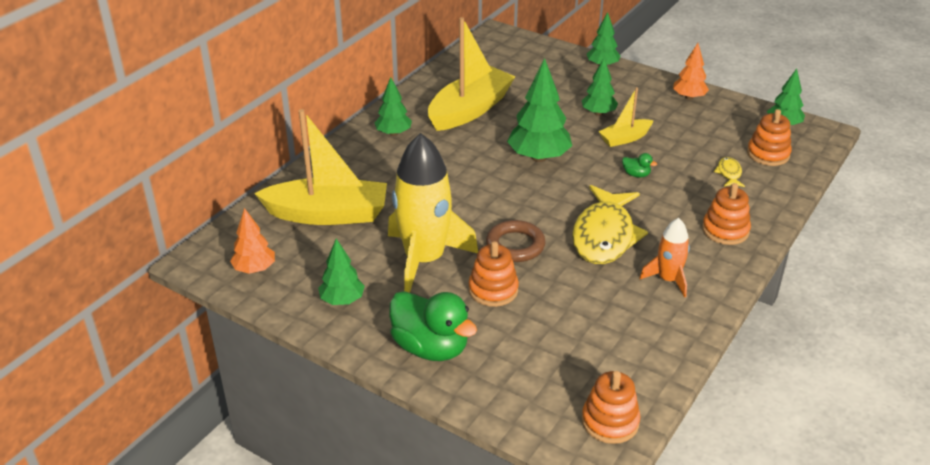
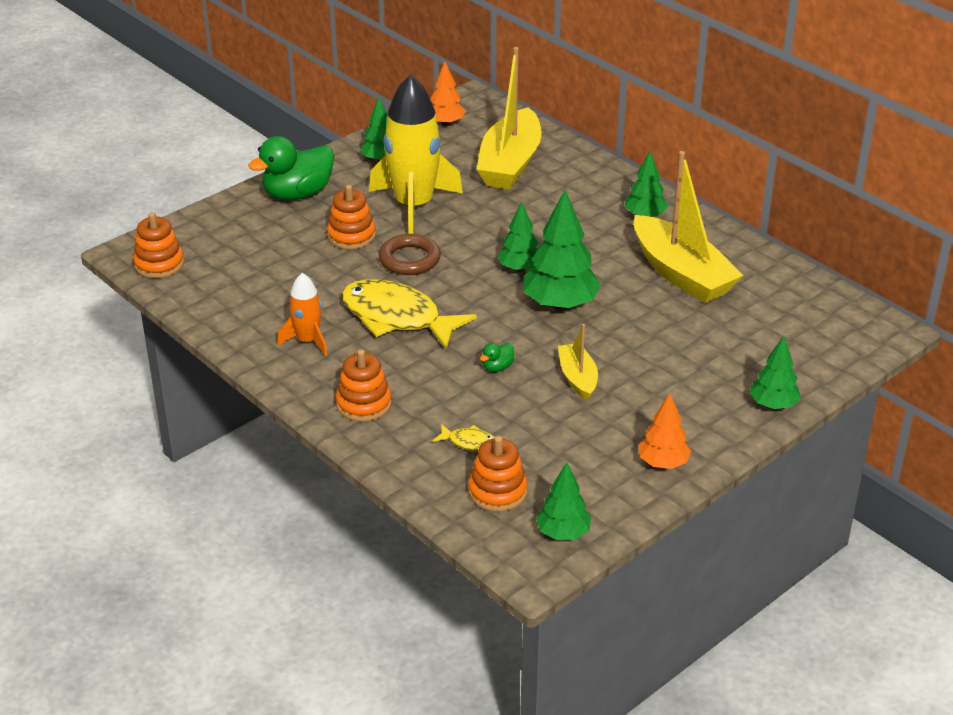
camera: 105 degrees right, 0 degrees up
green tree [582,58,618,116] -> green tree moved to [497,202,538,272]

